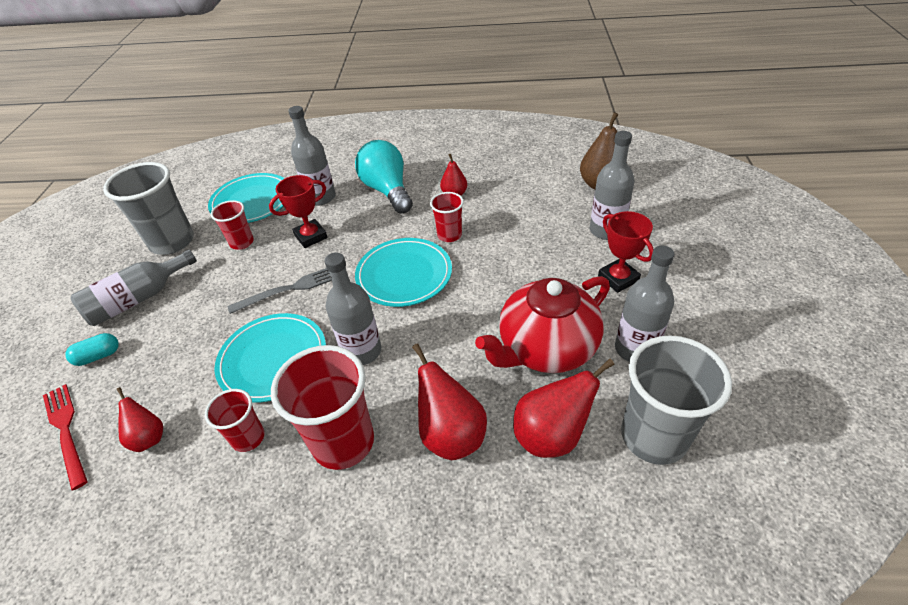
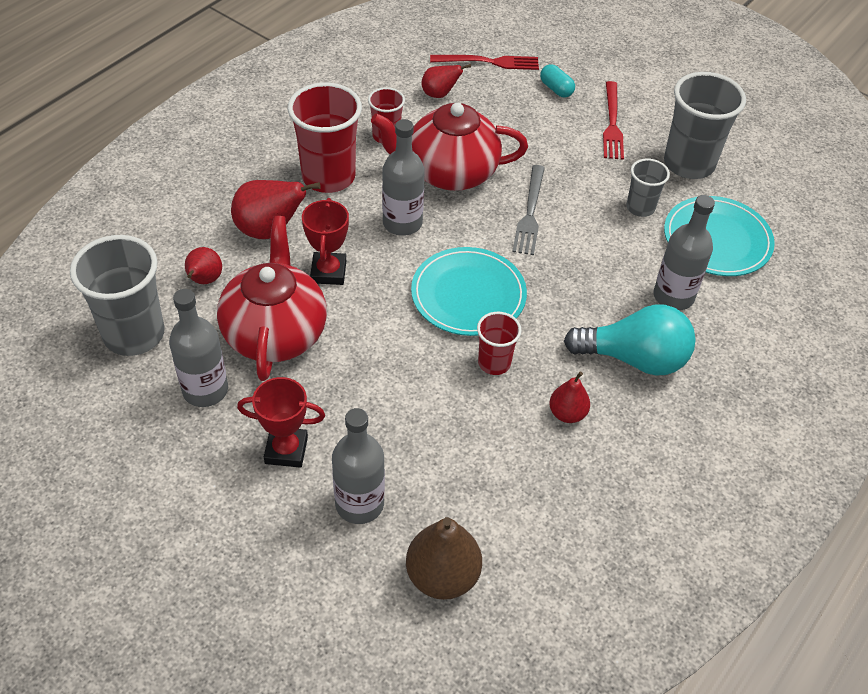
camera: 120 degrees right, 5 degrees up
turquoise capsule [66,333,119,366] -> turquoise capsule turned 45 degrees counterclockwise [540,64,575,98]
grey bottle [70,249,197,326] -> red fork [603,81,624,160]
red cup [211,200,254,250] -> grey cup [627,159,670,217]
turquoise plate [215,313,326,403] -> red teapot [371,103,528,191]
red trophy [269,175,328,248] -> red trophy moved to [302,198,349,285]
red pear [513,358,615,458] -> red pear [185,247,222,284], size x0.60

